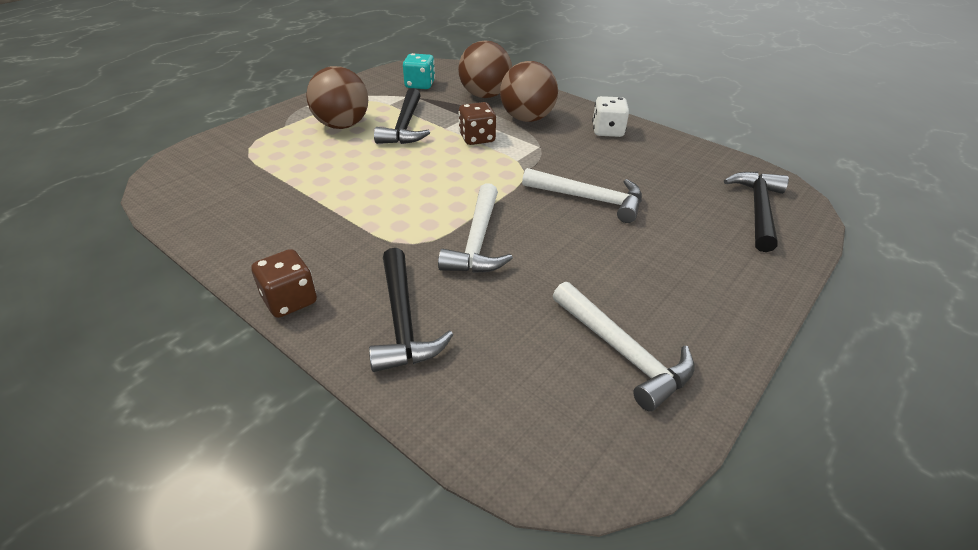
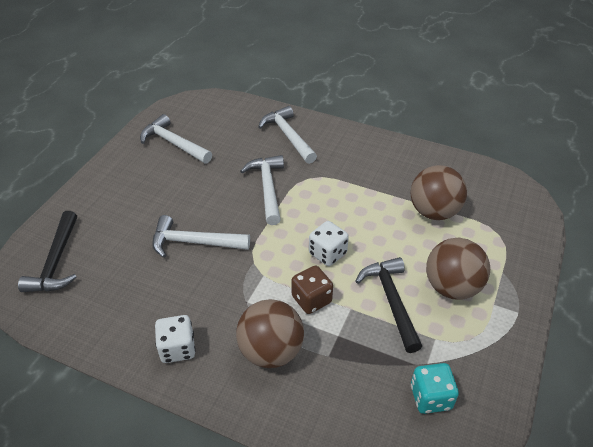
camera: 165 degrees right, 5 degrees up
brown dice [251,249,317,318] -> none
black hammer [369,248,453,372] -> white hammer [258,106,317,164]
brown ball [458,40,512,98] -> brown ball moved to [411,165,467,220]
none -> white dice [309,221,349,266]

